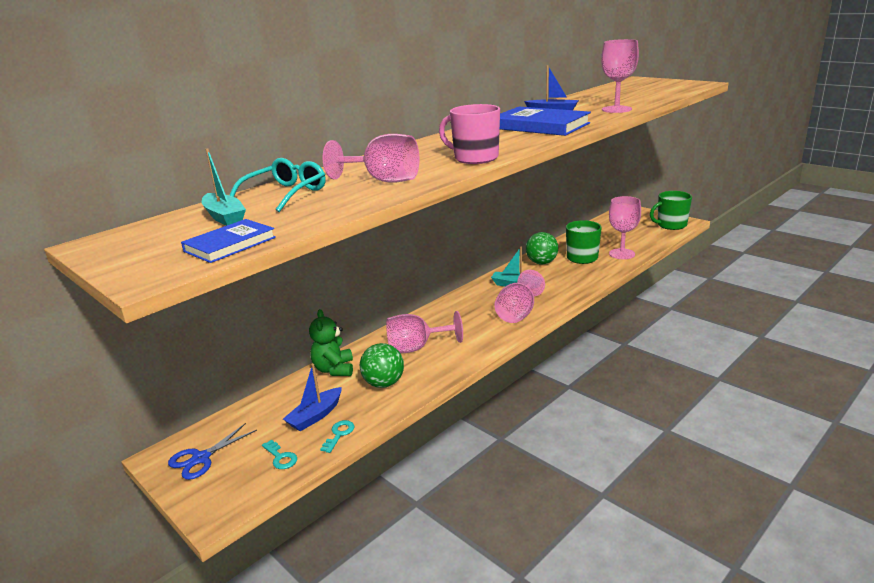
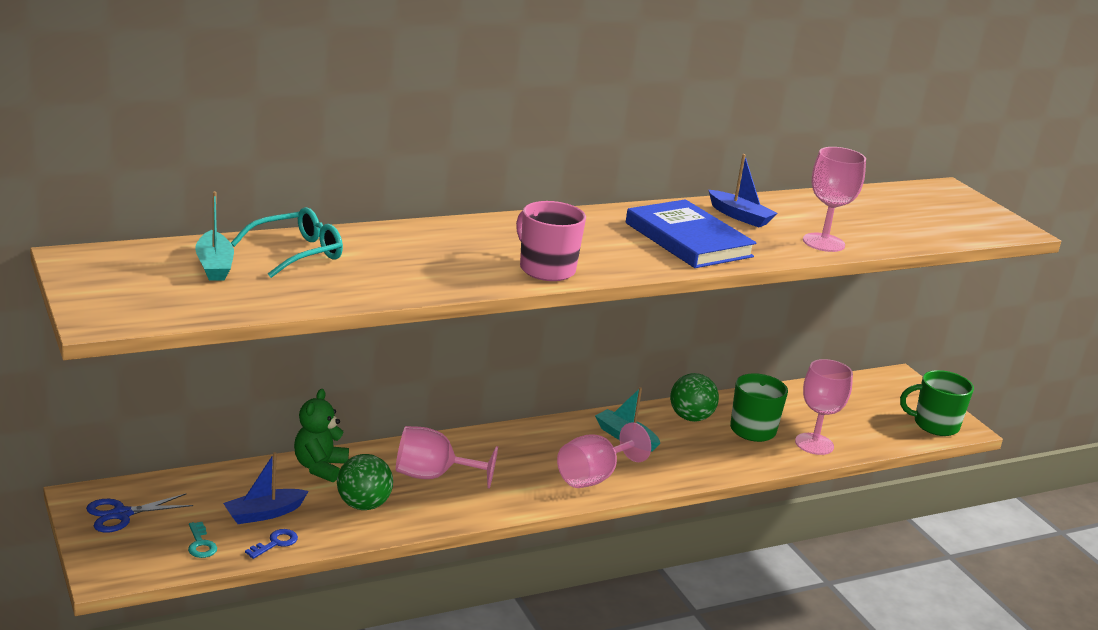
camera: 15 degrees right, 0 degrees up
blue book [181,219,276,263] -> none
turquoise key [320,420,354,453] -> blue key [245,529,298,559]
pink goblet [322,134,420,183] -> none

